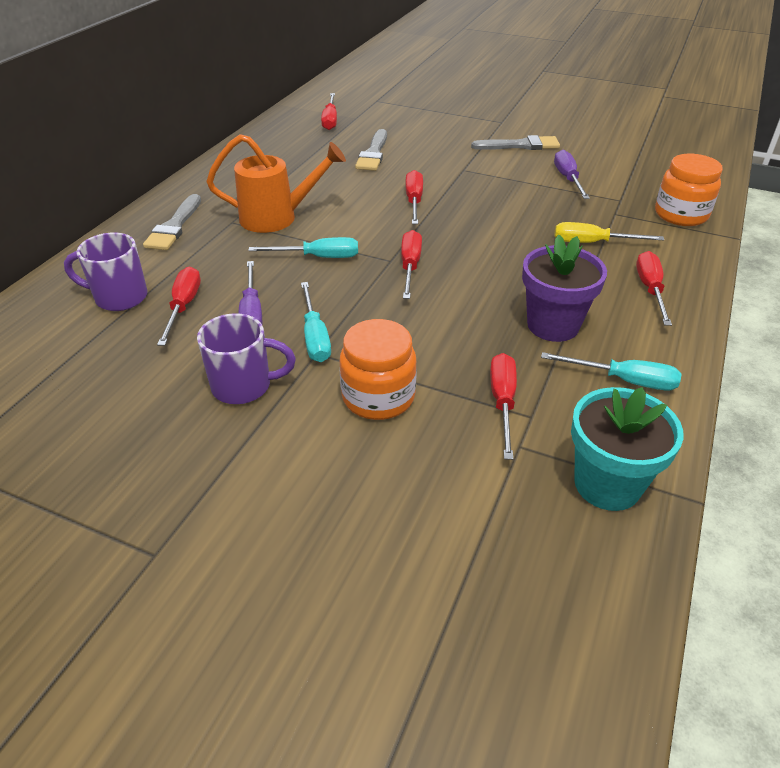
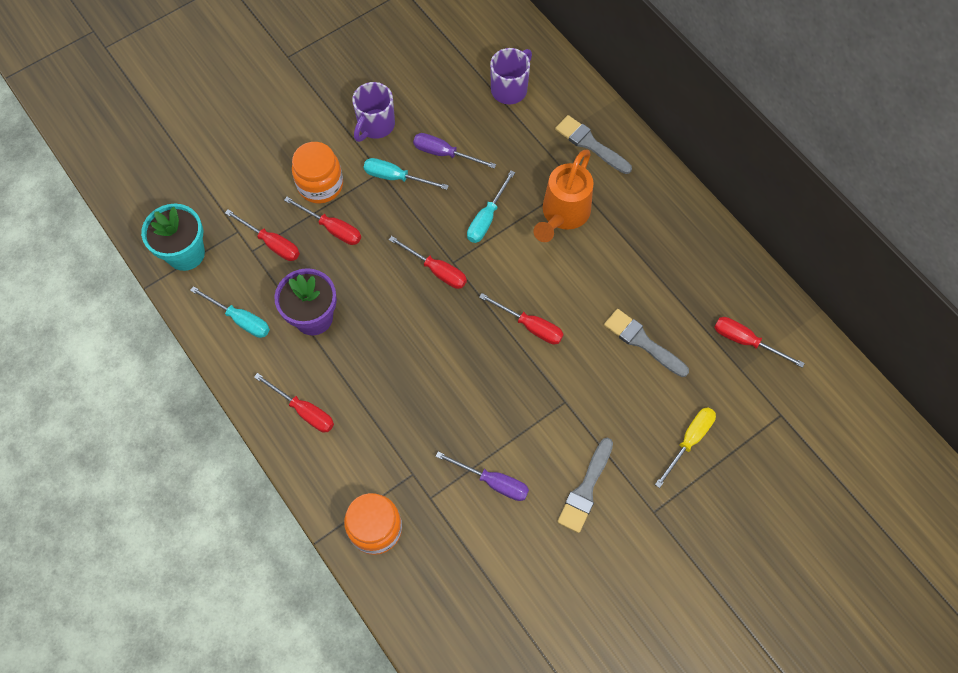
camera: 120 degrees right, 25 degrees up
red screwdriver [157,267,201,346] -> red screwdriver moved to [284,197,361,245]
turquoise screwdriver [541,352,681,390] -> turquoise screwdriver turned 105 degrees counterclockwise [190,286,270,338]
yellow screwdriver [554,222,664,243] -> yellow screwdriver moved to [655,407,716,488]

